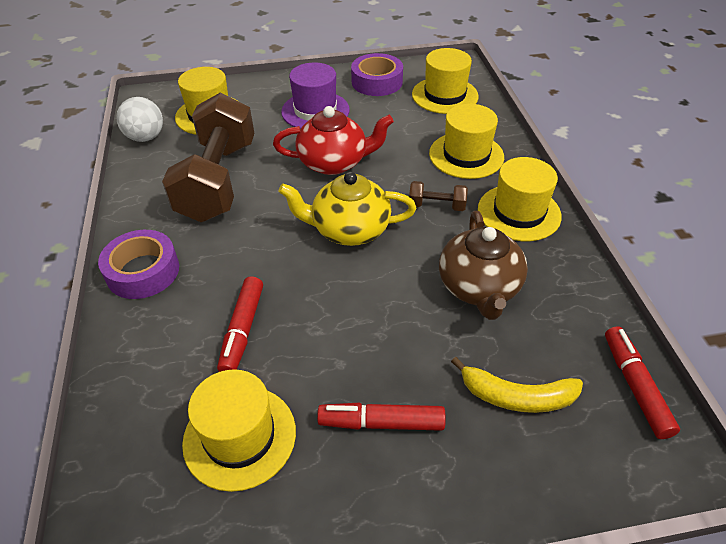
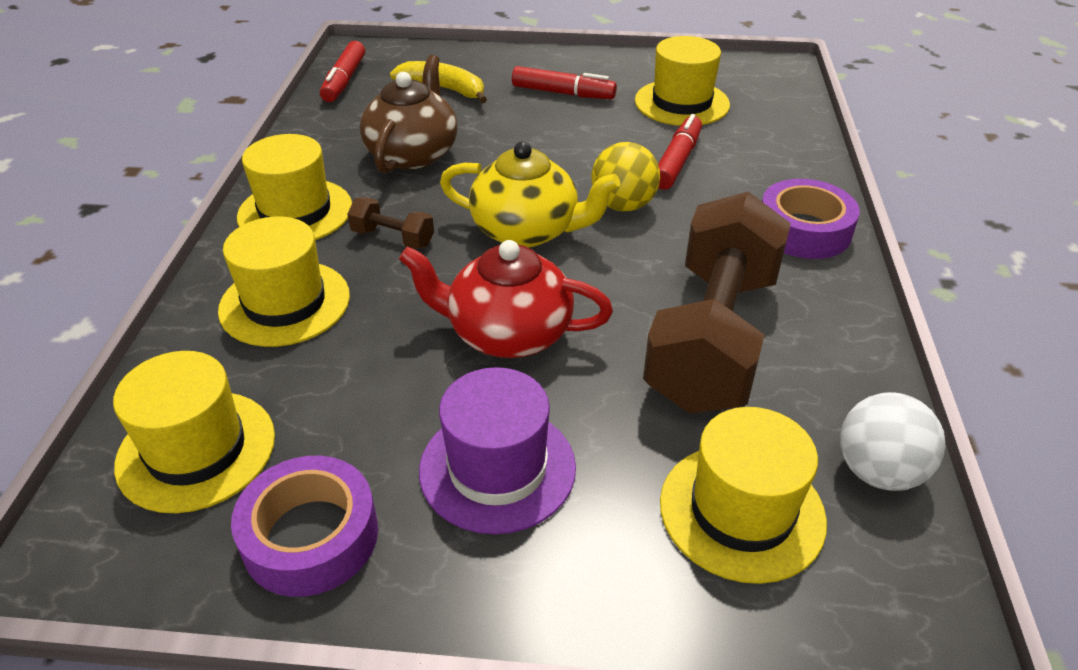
camera: 165 degrees left, 5 degrees down
none -> yellow ball [591,142,660,212]

